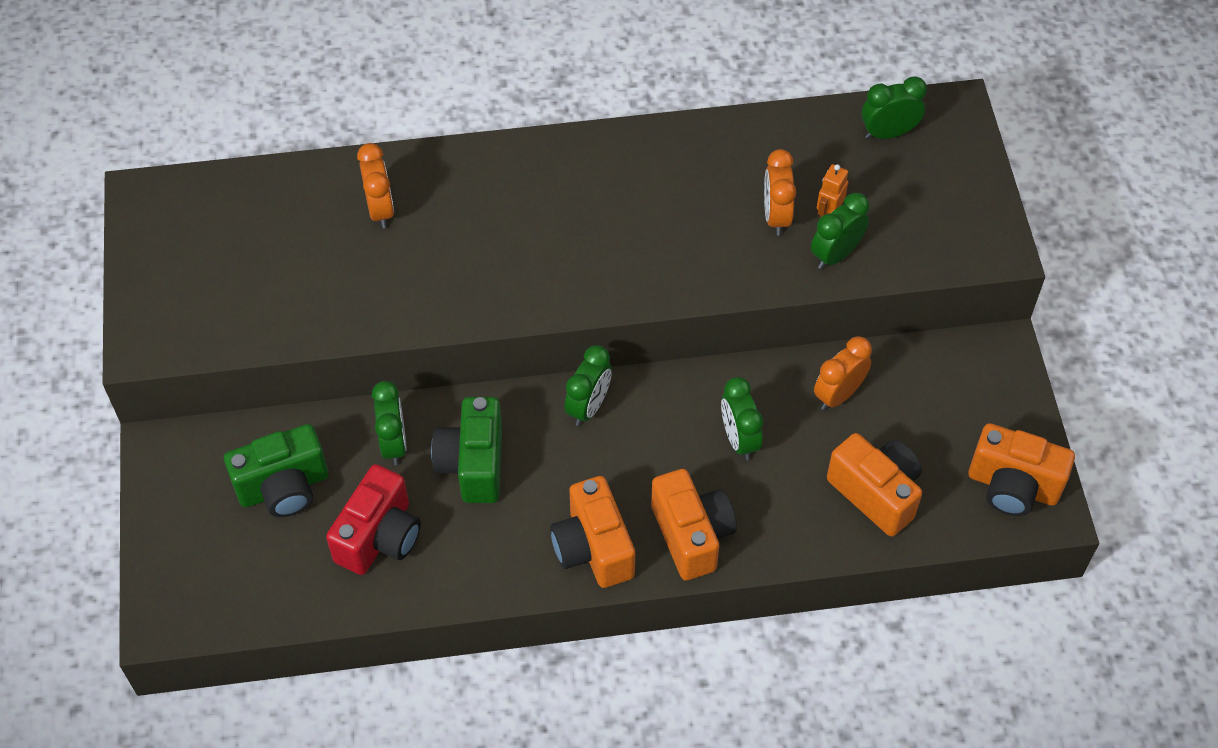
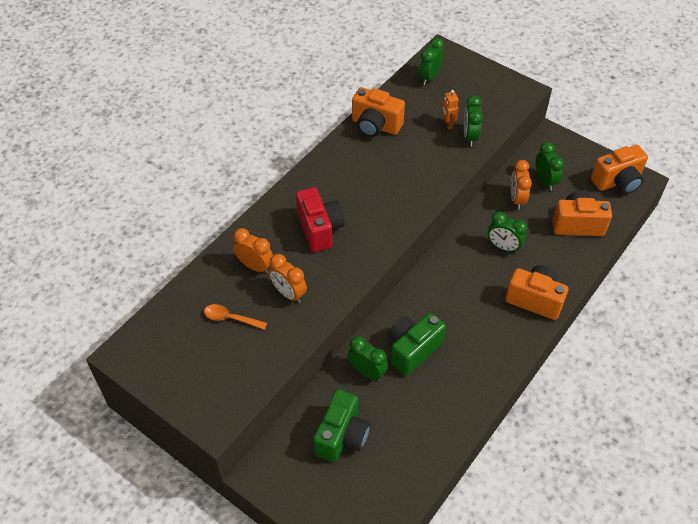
camera: 45 degrees left, 5 degrees down
red camera [326,464,421,575] -> red camera moved to [296,187,345,252]
green camera [431,397,502,503] -> green camera turned 90 degrees clockwise [388,313,446,376]
orange camera [550,476,635,588] -> orange camera moved to [352,87,405,137]
green clock [564,345,612,426] -> green clock moved to [536,142,564,191]
orange clock [764,149,796,236] -> orange clock moved to [269,254,307,303]
none -> orange spoon [204,304,267,330]

